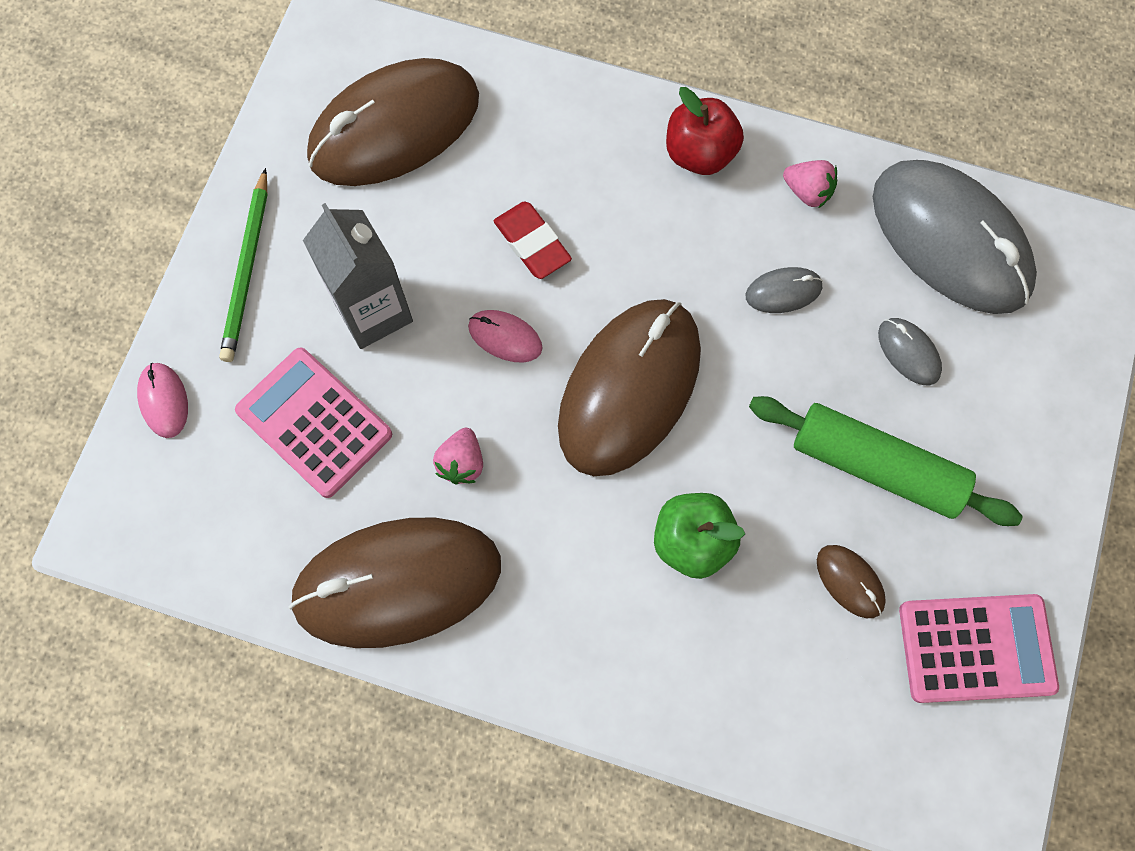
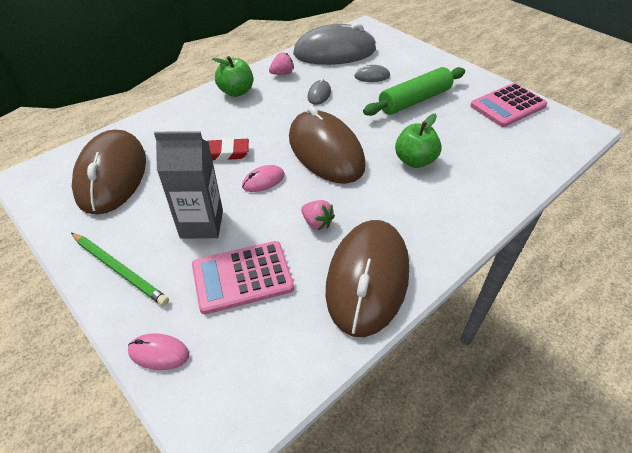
camera: 60 degrees left, 25 degrees down
red apple [666,87,744,175] -> green apple [212,56,253,97]
brown mouse [817,545,886,618] -> none
pink calculator [899,594,1059,703] -> pink calculator turned 150 degrees counterclockwise [470,83,547,127]

